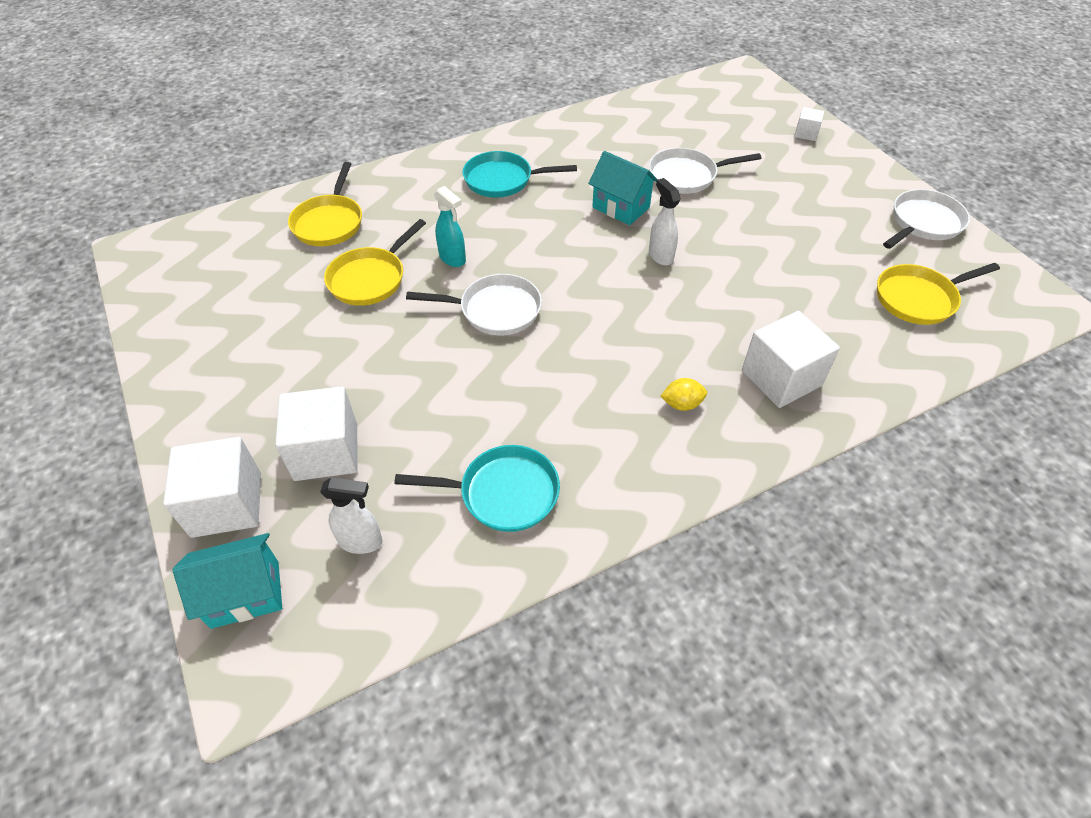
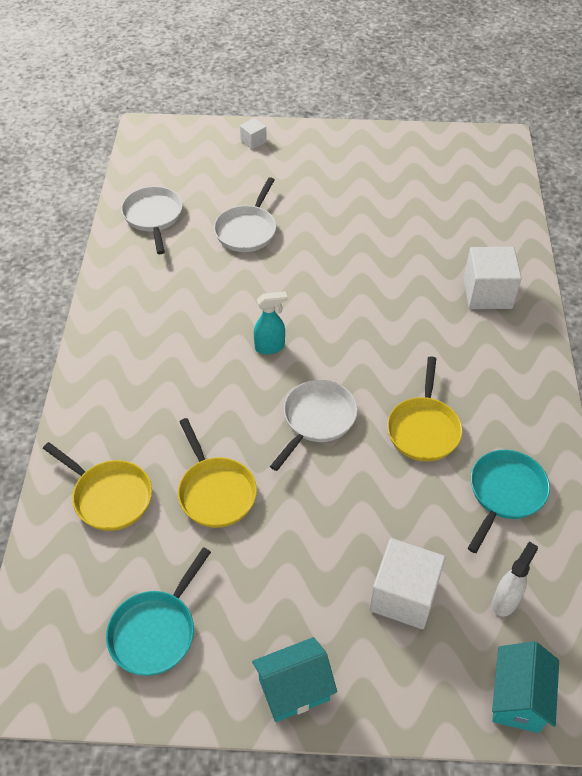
camera: 60 degrees left, 0 degrees up
white cube [163,437,261,538] -> none
turquoise spray bottle [434,186,466,267] -> turquoise spray bottle moved to [254,291,287,354]
turquoise pan [463,151,577,198] -> turquoise pan moved to [106,547,211,676]
turquoise house [588,151,658,225] -> turquoise house moved to [252,637,337,722]
white spray bottle [649,178,681,265] -> none
yellow lemon [661,378,707,411] -> none
yellow pan [877,263,1000,325] -> yellow pan moved to [387,356,463,462]
white pan [883,189,970,249] -> white pan moved to [121,186,183,254]

